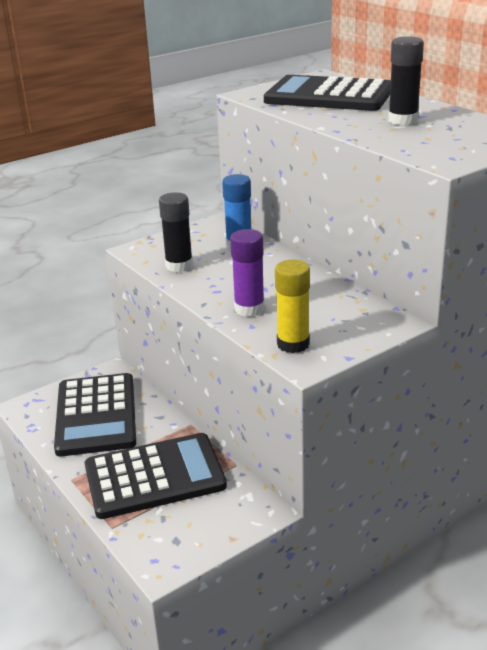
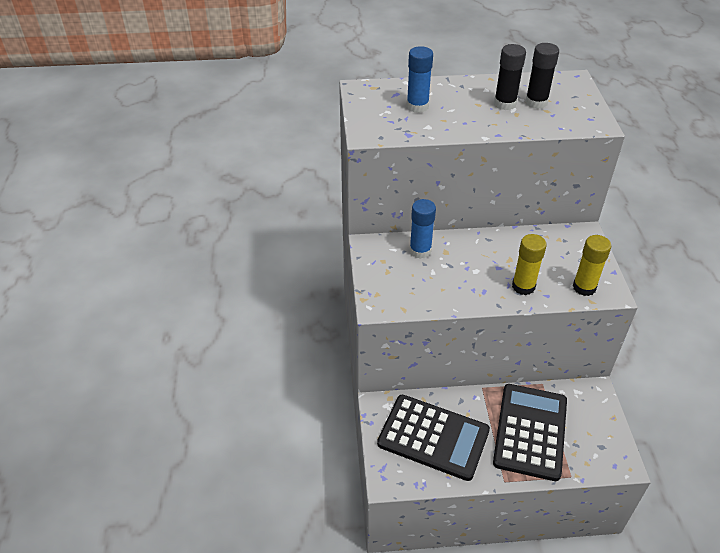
camera: 60 degrees left, 15 degrees up
black glue stick [159,192,193,272] -> black glue stick moved to [525,43,559,109]
purple glue stick [230,229,265,317] -> yellow glue stick [512,234,547,295]
black calculator [264,75,391,111] -> blue glue stick [406,46,433,113]

